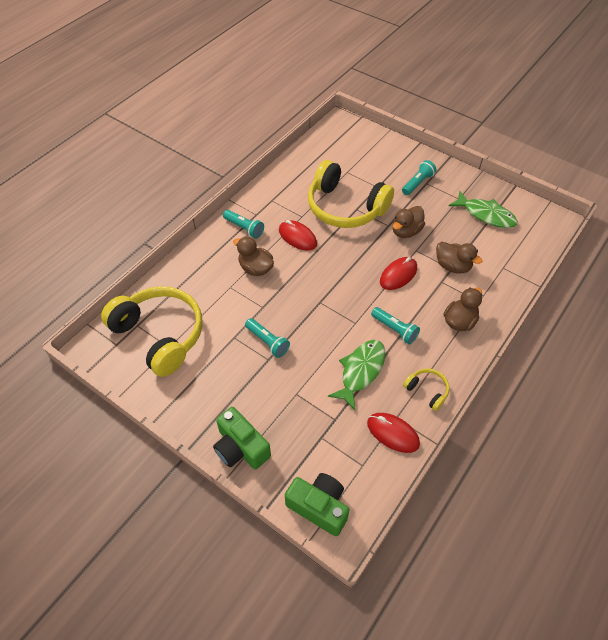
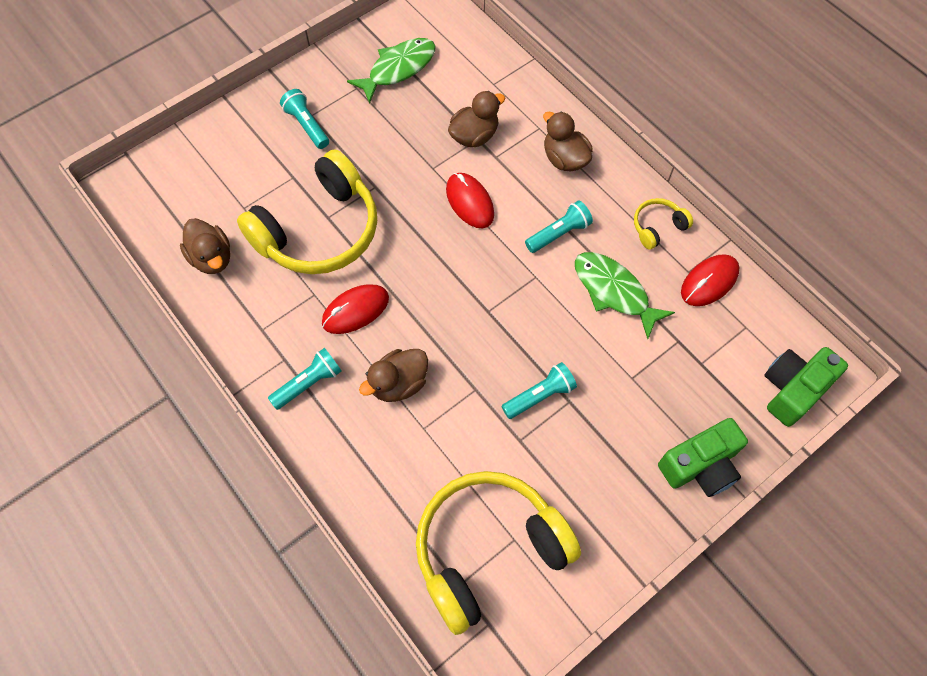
camera: 75 degrees left, 10 degrees up
brown duck [393,206,425,238] -> brown duck moved to [180,218,230,274]

